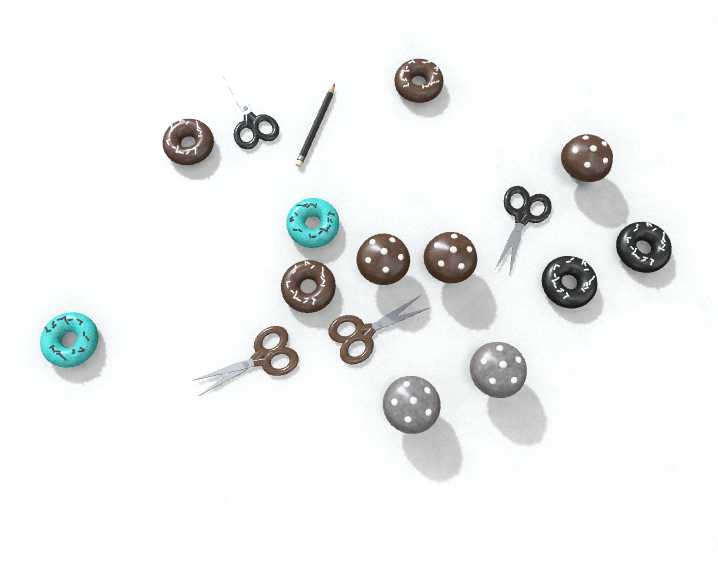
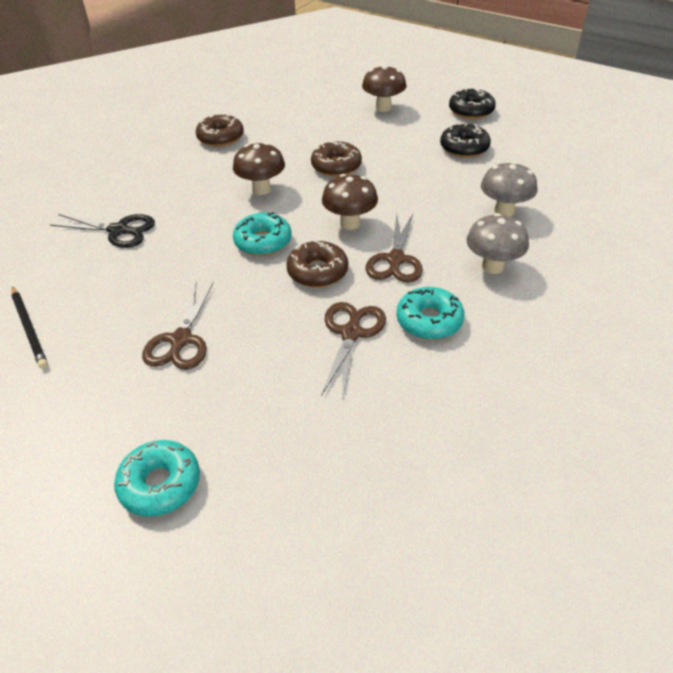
camera: 50 degrees left, 25 degrees down
brown donut [163,119,214,165] -> brown donut moved to [311,141,362,177]
black pencil [295,84,335,167] -> black pencil moved to [11,286,48,369]
brown mushroom [424,232,477,283] -> brown mushroom moved to [233,142,285,195]
black scissors [495,186,552,277] -> none
none -> brown scissors [142,281,214,370]
none -> turquoise donut [396,287,464,340]

